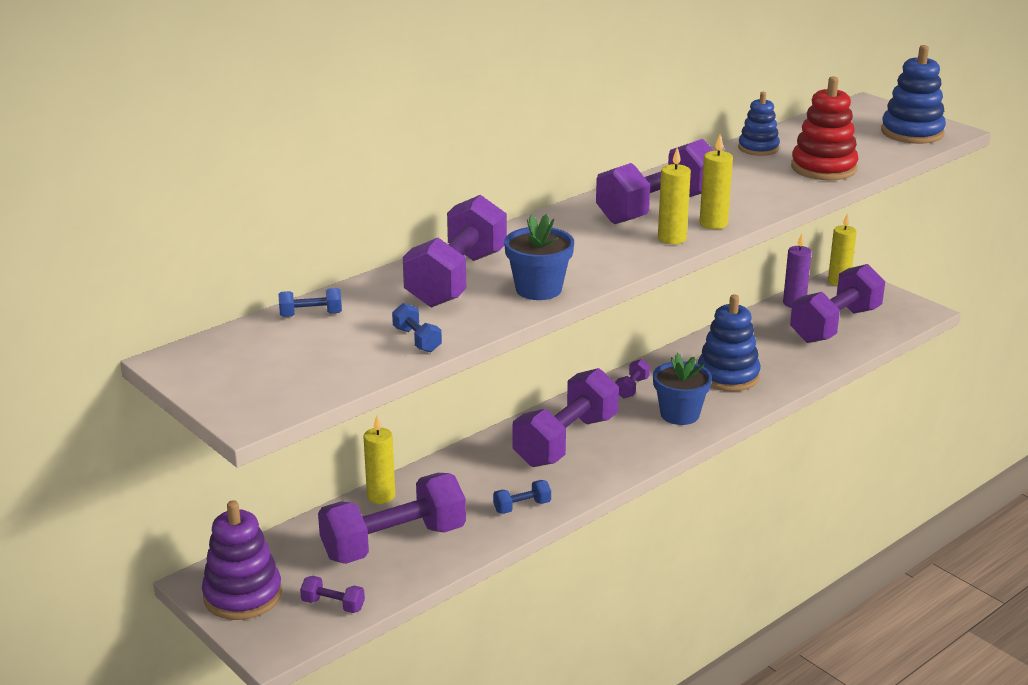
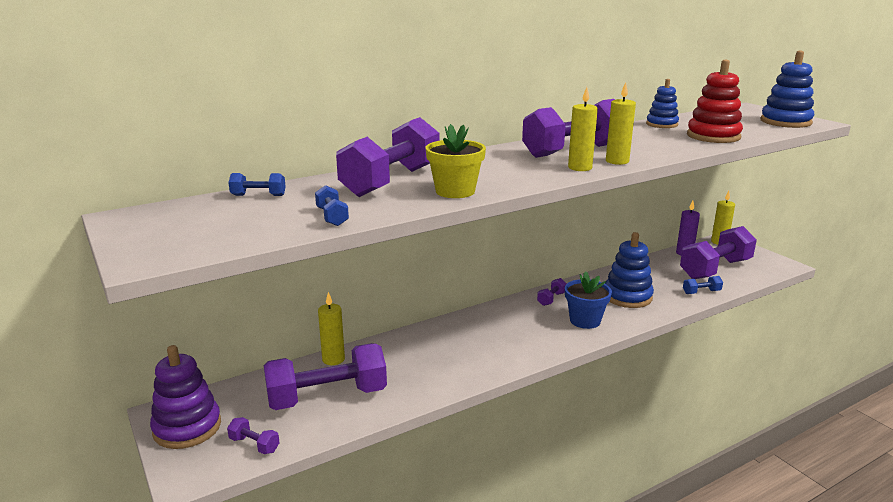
camera: 10 degrees right, 5 degrees down
blue dumbbell [493,480,551,514] -> blue dumbbell moved to [683,276,723,294]
blue flower pot [504,214,574,300] -> yellow flower pot [425,124,486,198]
purple dumbbell [513,368,619,467] -> none

